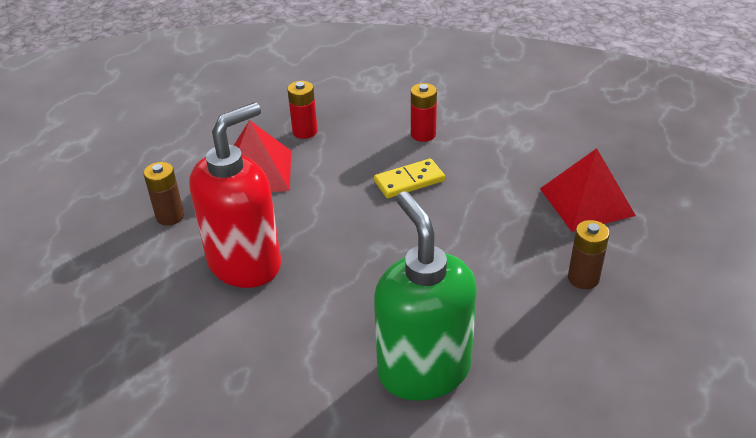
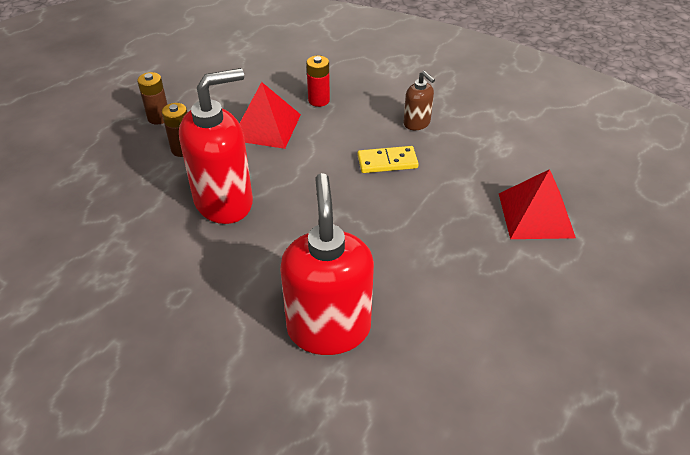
camera: 15 degrees right, 5 degrees up
green soap dispenser [374,191,477,401] -> red soap dispenser [280,173,374,355]
red battery [411,83,437,142] -> brown soap dispenser [403,71,435,130]
brown battery [568,220,610,289] -> brown battery moved to [137,72,168,125]

